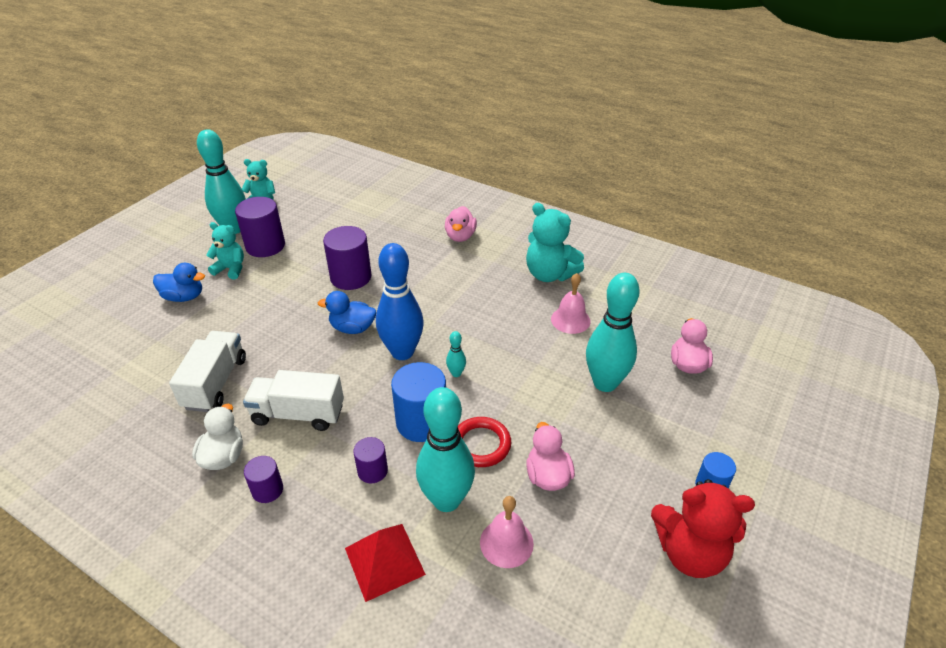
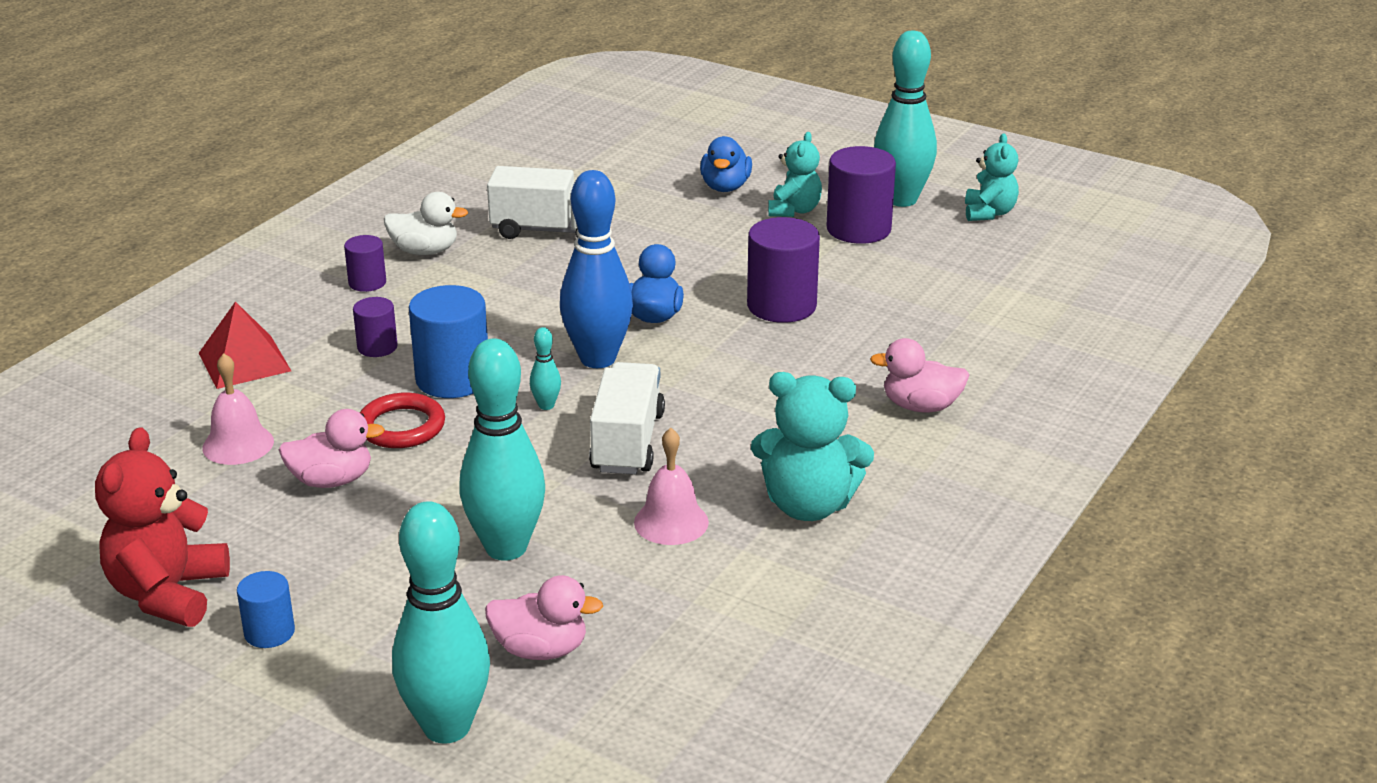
camera: 90 degrees right, 10 degrees down
white truck [243,370,344,431] -> white truck moved to [589,362,665,474]
turquoise bowling pin [416,387,475,512] -> turquoise bowling pin moved to [392,501,490,744]
turquoise teddy bear [526,203,584,282] -> turquoise teddy bear turned 120 degrees counterclockwise [751,372,874,521]

